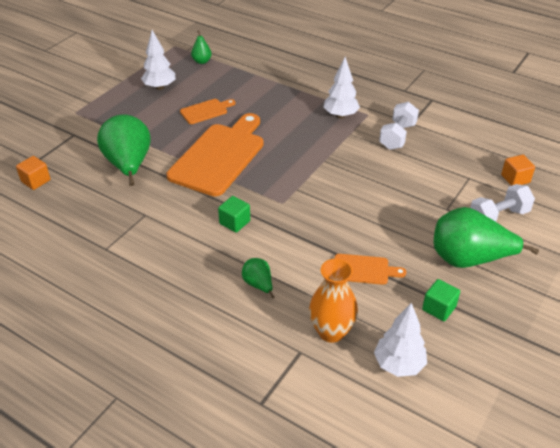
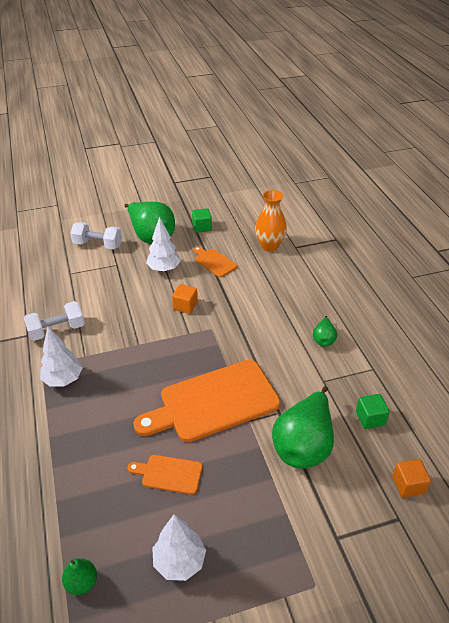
camera: 140 degrees left, 0 degrees up
green cube [218,196,250,233] -> green cube moved to [356,394,390,429]
green pear [242,258,275,299] -> green pear moved to [313,316,337,346]
white tree [374,303,427,377] -> white tree moved to [146,217,181,272]
orange cube [501,155,535,186] -> orange cube moved to [172,284,198,314]

